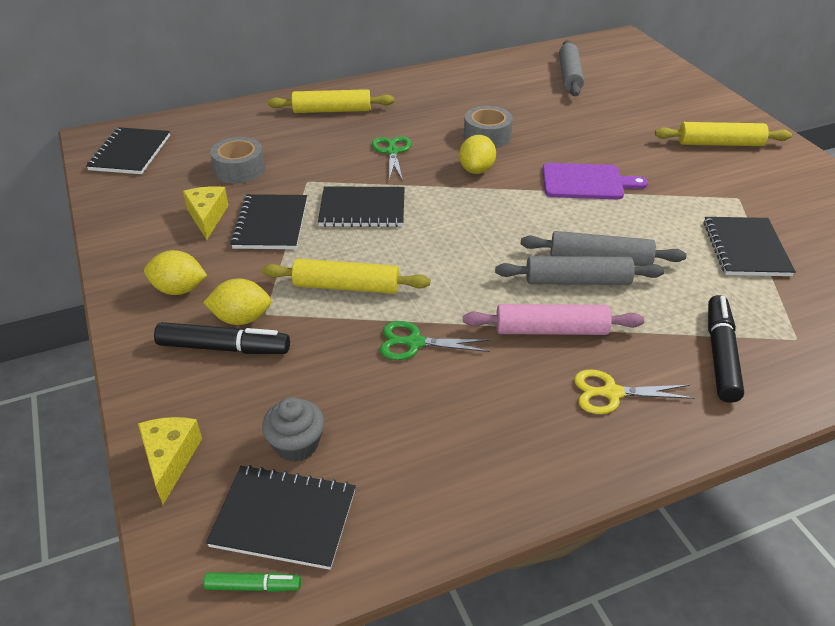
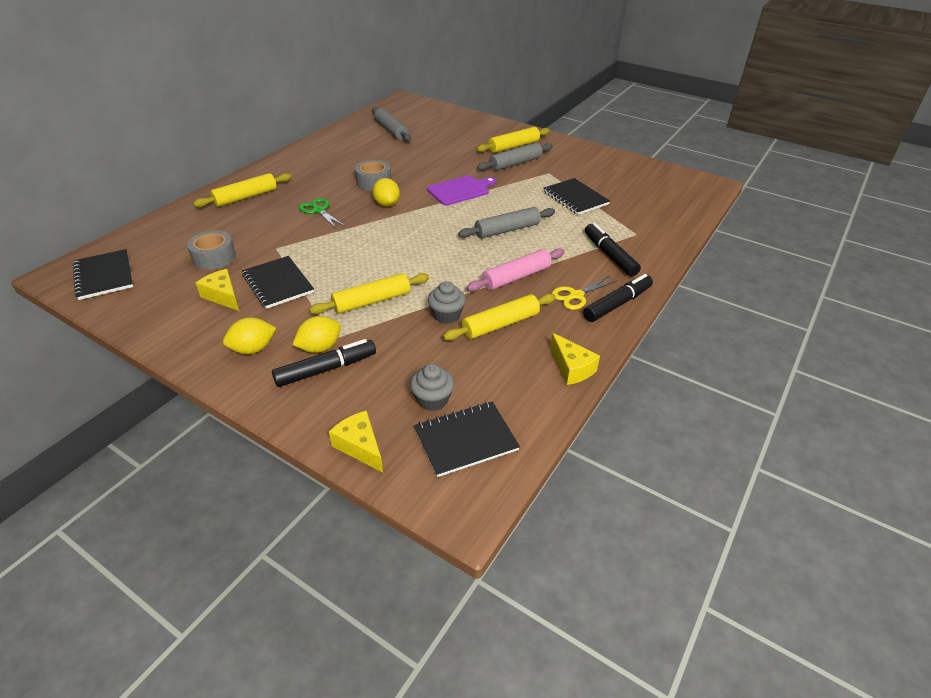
camera: 35 degrees left, 0 degrees up
green marker [204,572,301,592] -> none
black notebook [318,187,405,227] -> none
green scissors [380,321,490,360] -> grey cupcake [428,281,466,324]
grey rolling pin [495,256,665,285] -> grey rolling pin moved to [477,143,553,171]
none -> yellow rolling pin [443,294,556,341]
none -> yellow cheese [550,333,600,385]
none -> black marker [583,274,653,322]

